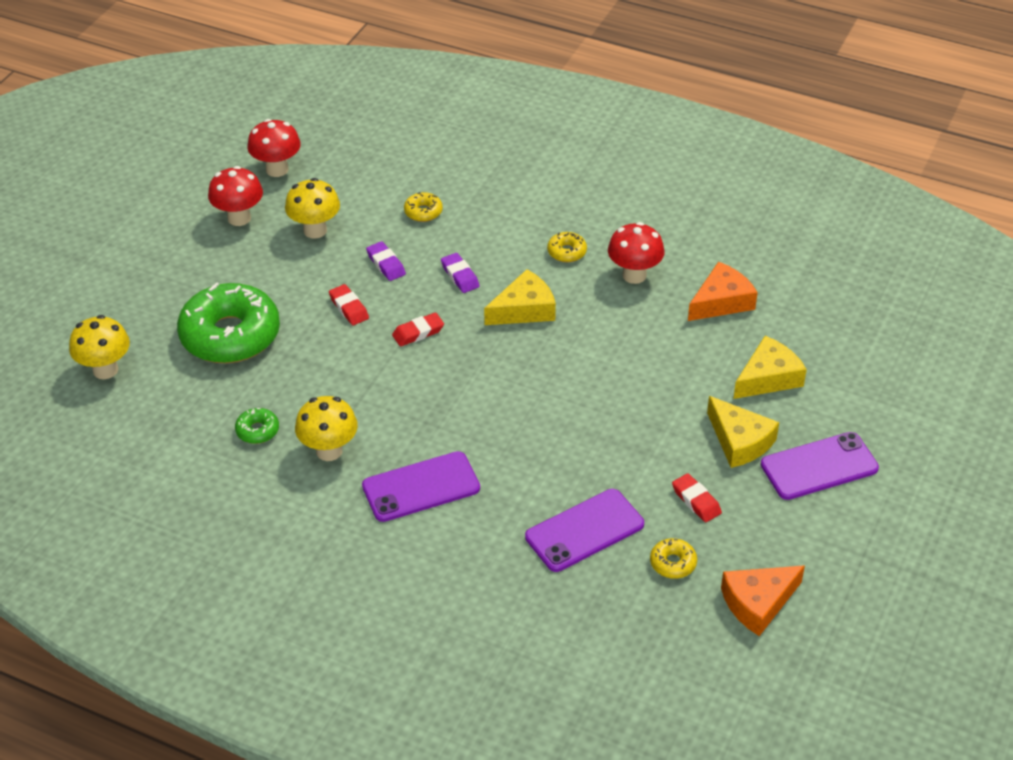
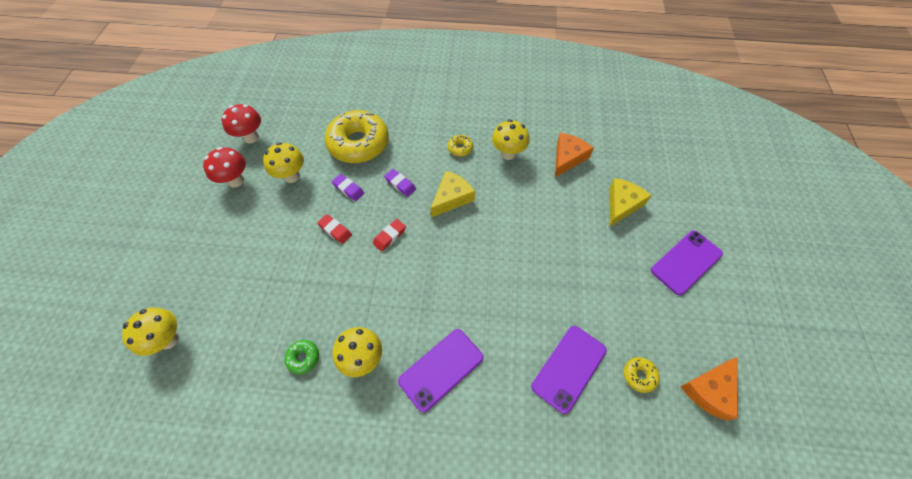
camera: 20 degrees left, 15 degrees up
green donut [177,283,280,363] -> none
yellow donut [404,192,443,222] -> yellow donut [325,110,389,163], size x2.43
red mushroom [608,222,664,284] -> yellow mushroom [492,119,529,160]
red eraser [672,473,722,522] -> none
yellow cheese [707,396,779,468] -> none

